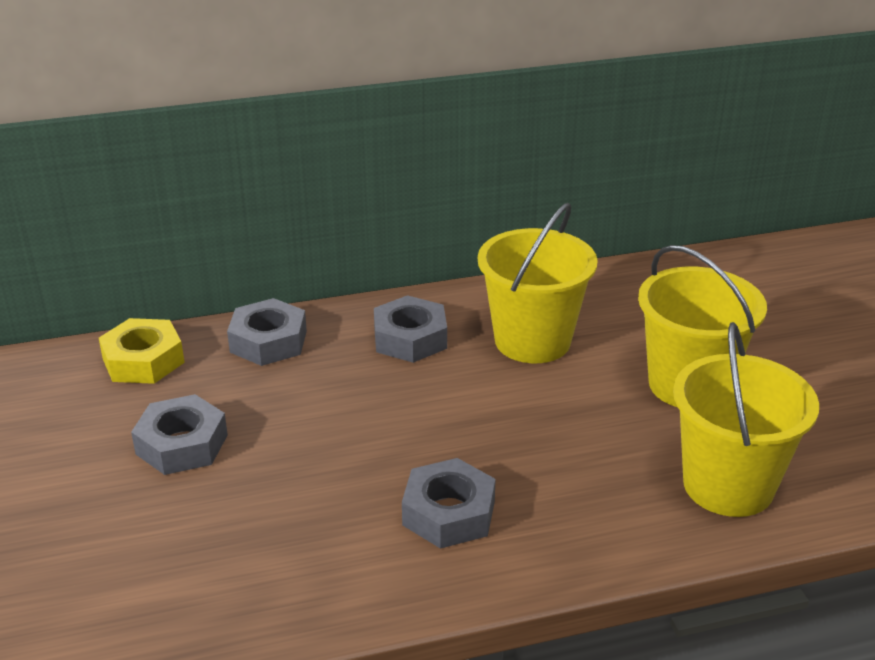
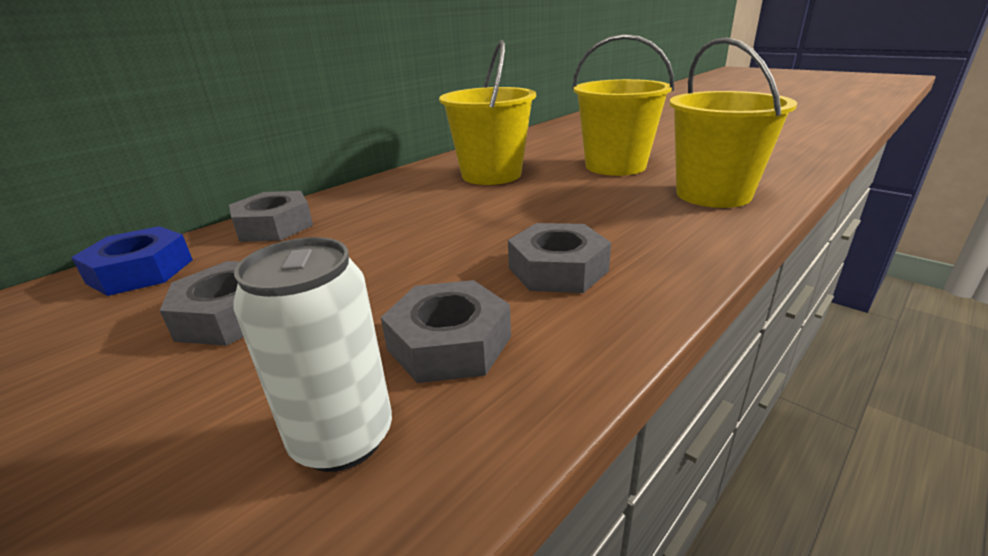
camera: 30 degrees left, 5 degrees down
yellow nut [99,318,185,384] -> blue nut [71,226,193,296]
grey nut [374,295,447,363] -> grey nut moved to [381,280,511,383]
none -> white can [233,237,392,472]

